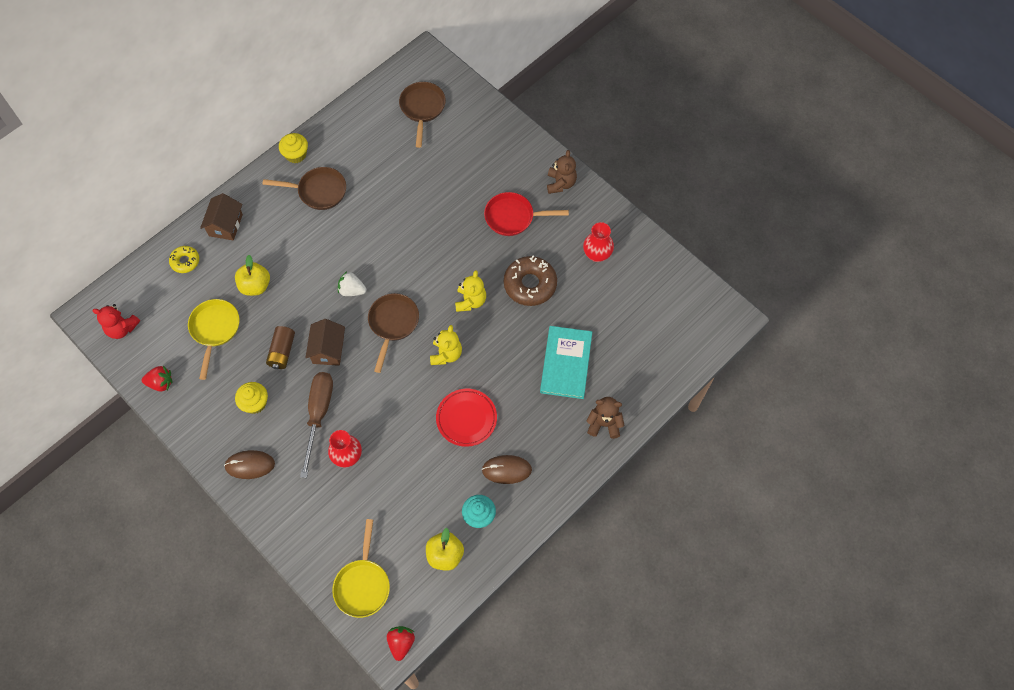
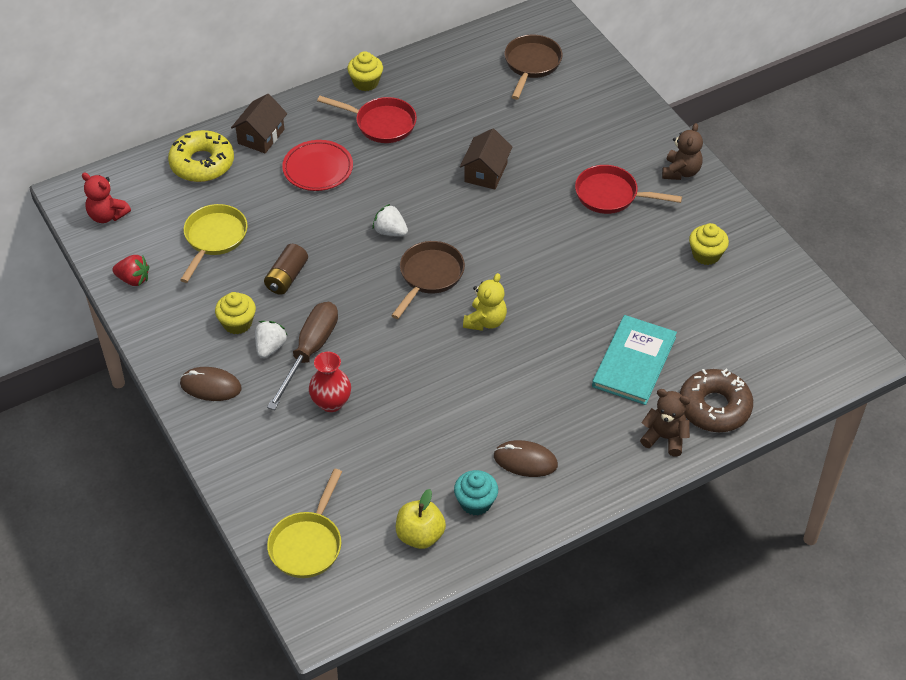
camera: 15 degrees right, 15 degrees down
yellow donut [169,246,199,273] -> yellow donut [168,130,234,182], size x1.78
yellow apple [235,255,270,296] -> none
brown pan [262,167,346,210] -> red pan [317,96,417,143]
brown house [305,319,345,366] -> brown house moved to [460,129,512,189]
red strawberry [387,626,415,661] -> none
red plate [436,389,497,447] -> red plate moved to [282,140,353,191]
yellow teddy bear [455,270,486,312] -> none
brown donut [504,256,557,306] -> brown donut moved to [680,369,753,432]
red vase [583,222,614,262] -> yellow cupcake [689,223,729,265]
none -> white strawberry [255,321,288,358]

